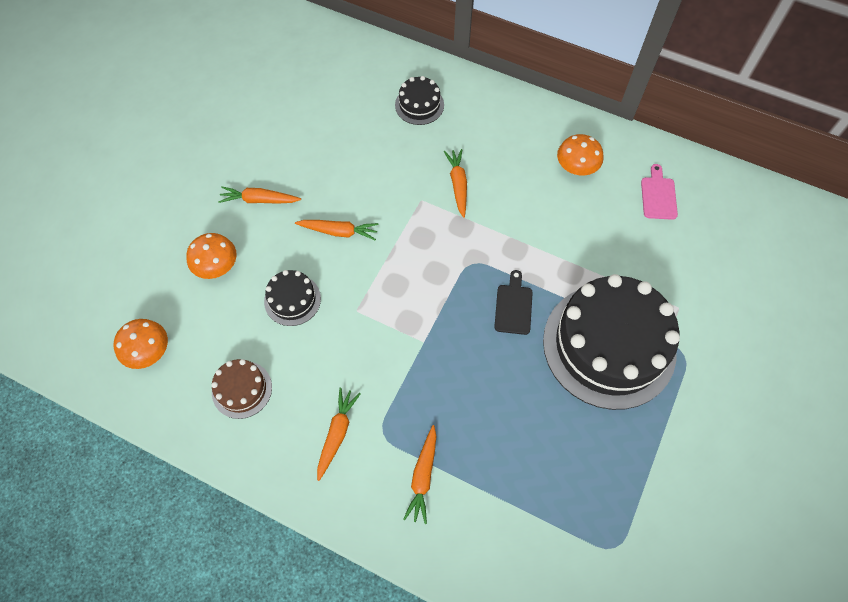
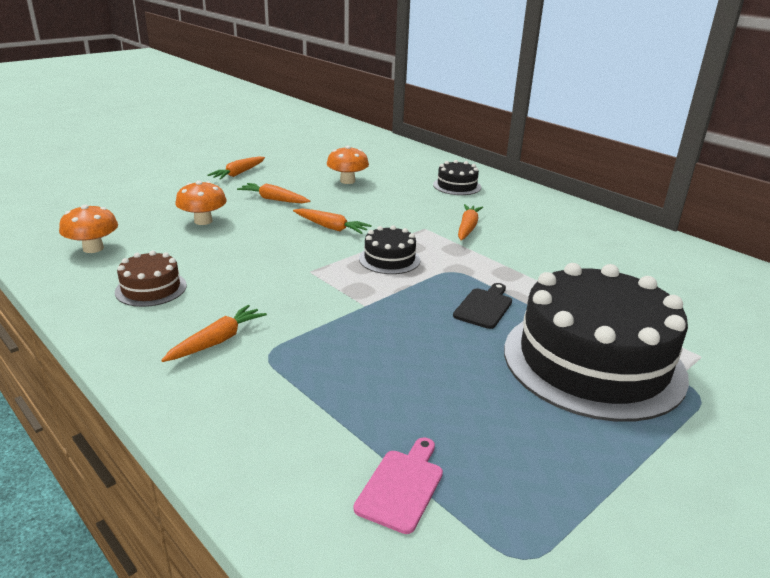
camera: 20 degrees right, 35 degrees down
black cake [264,270,321,326] -> black cake moved to [359,225,420,274]
orange carrot [403,425,436,524] -> orange carrot moved to [207,157,265,180]
orange mushroom [557,134,604,175] -> orange mushroom moved to [327,146,369,184]
pink cutting board [641,164,678,220] -> pink cutting board moved to [354,437,443,534]

